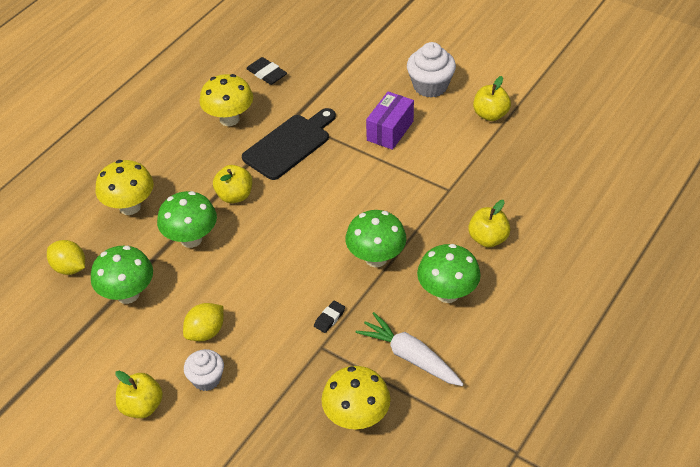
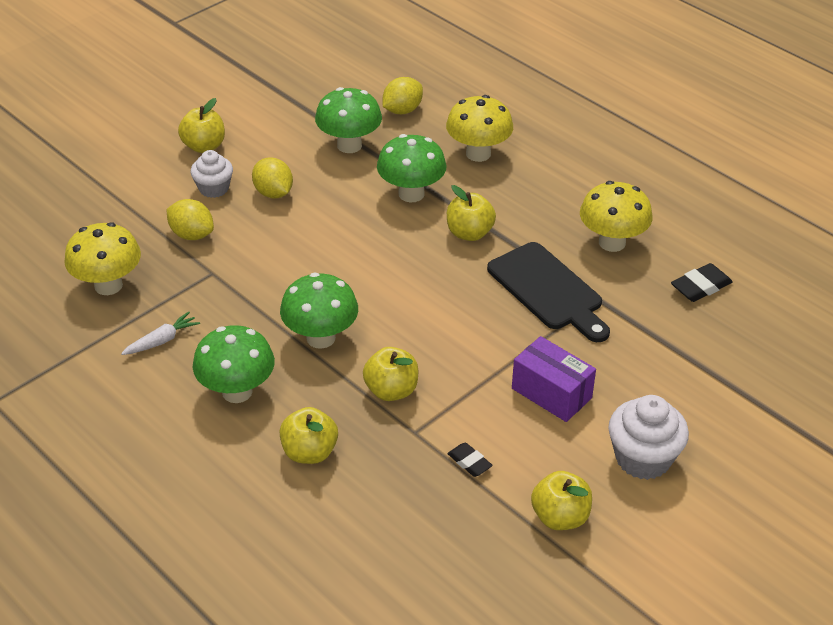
camera: 100 degrees right, 5 degrees down
black eraser [314,301,345,333] -> black eraser moved to [447,443,493,477]
white carrot [356,312,464,386] -> white carrot [121,312,200,355], size x0.58
none -> yellow lemon [167,199,214,240]
none -> yellow apple [363,347,418,401]

